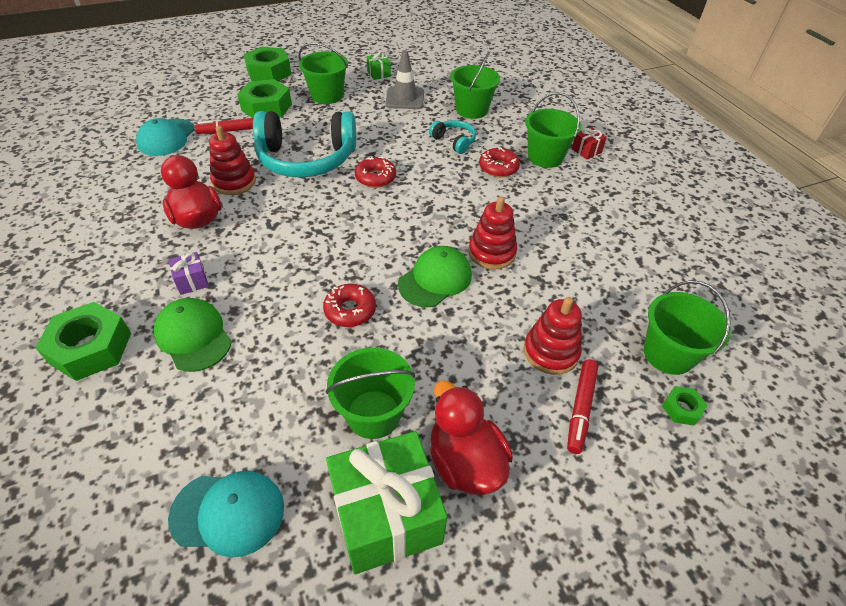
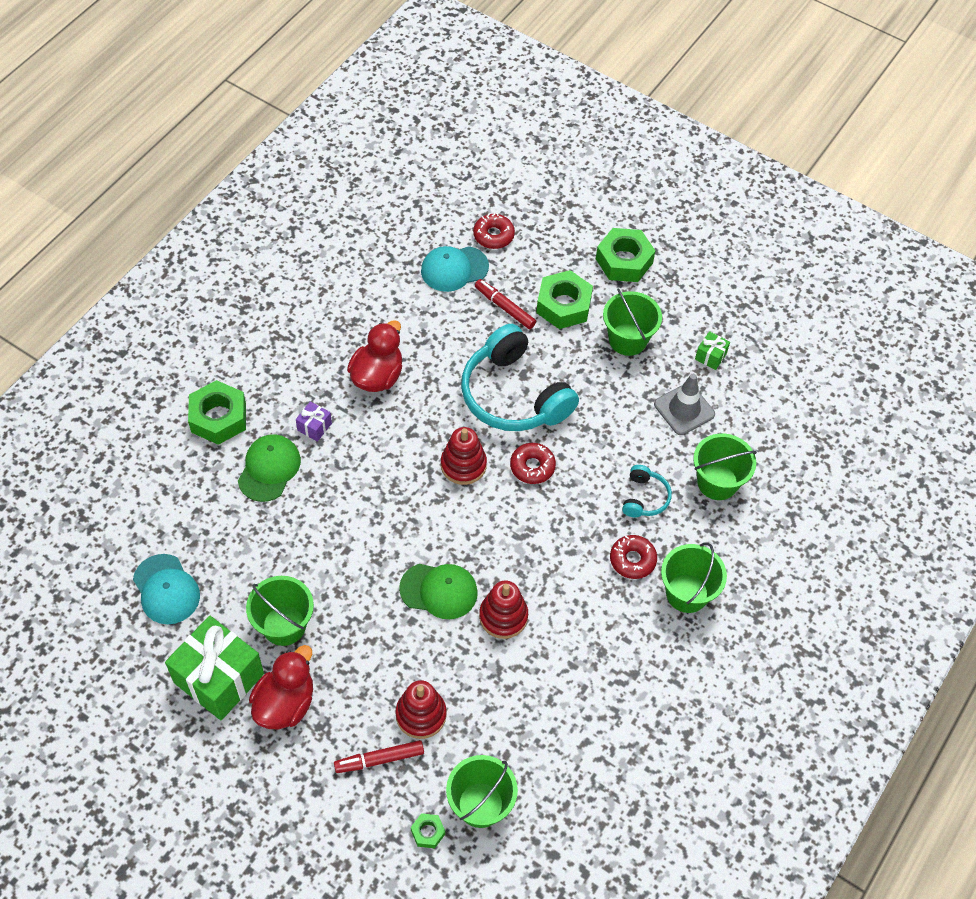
camera: 55 degrees right, 10 degrees up
red stacking toy [209,126,256,195] -> red stacking toy moved to [441,427,487,485]
red donut [323,284,376,327] -> red donut moved to [473,213,515,249]
red gift [572,127,607,160] -> none

